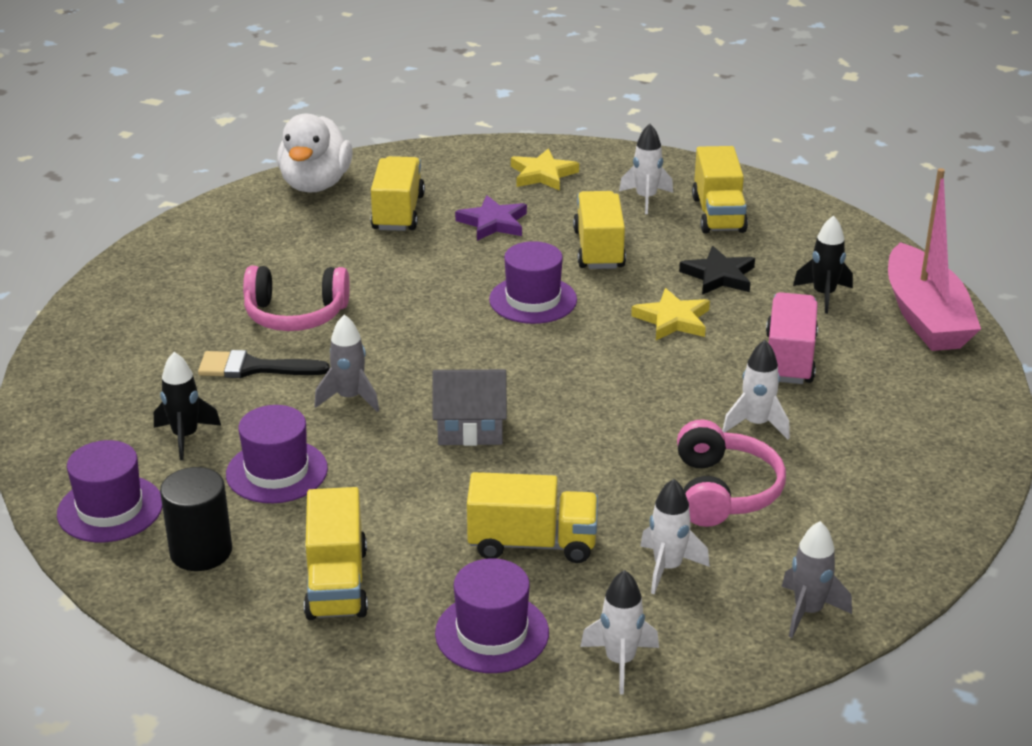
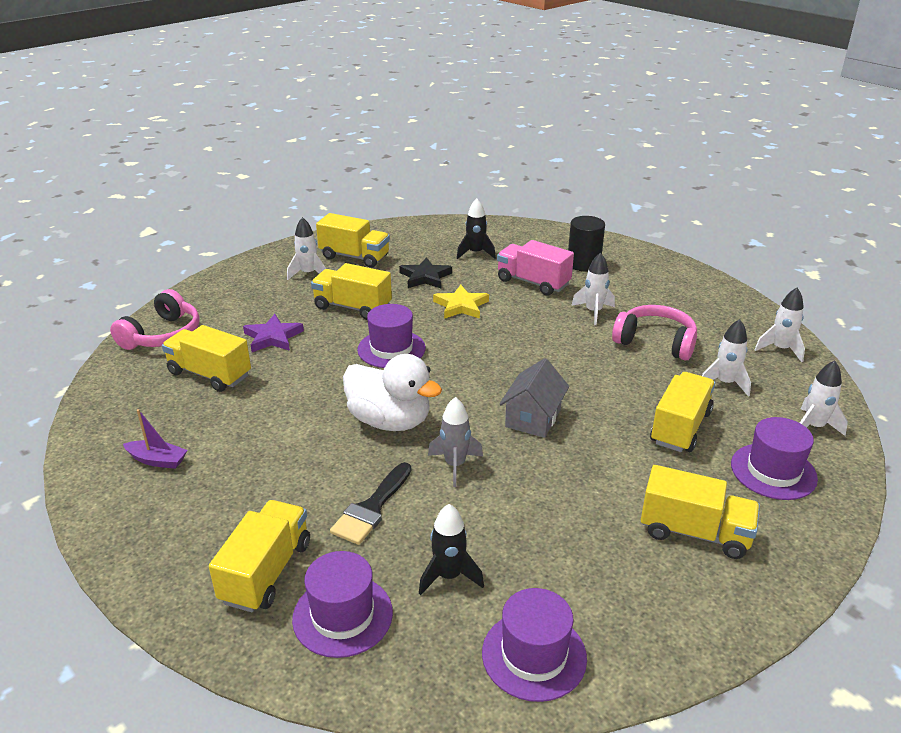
camera: 65 degrees left, 0 degrees up
black cylinder [160,467,232,571] -> black cylinder moved to [568,216,605,272]
purple hat [226,405,328,503] -> purple hat moved to [292,551,393,658]
pink headphones [243,266,350,331] -> pink headphones moved to [110,289,200,350]
white duck [277,114,353,192] -> white duck moved to [343,354,442,431]
yellow star [511,149,579,191] -> none
grey rocket [782,521,852,638] -> white rocket [754,288,805,362]
pink boat [888,168,981,351] -> none
none -> purple boat [123,409,187,469]
none -> yellow truck [209,500,310,612]

